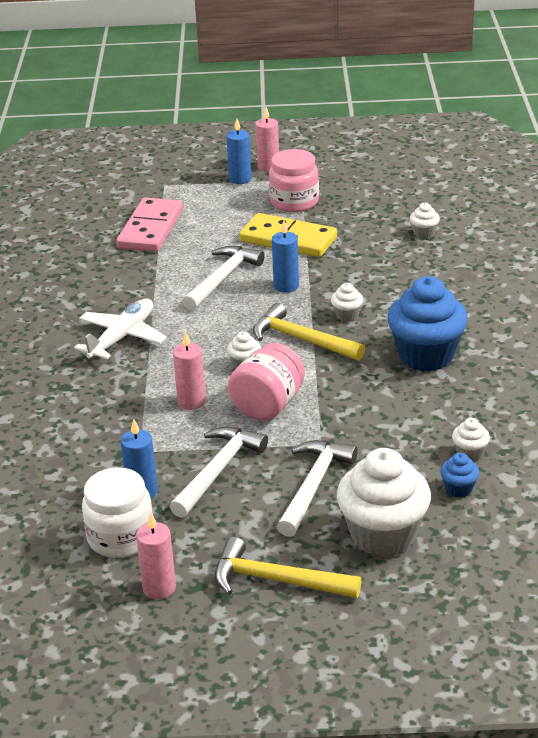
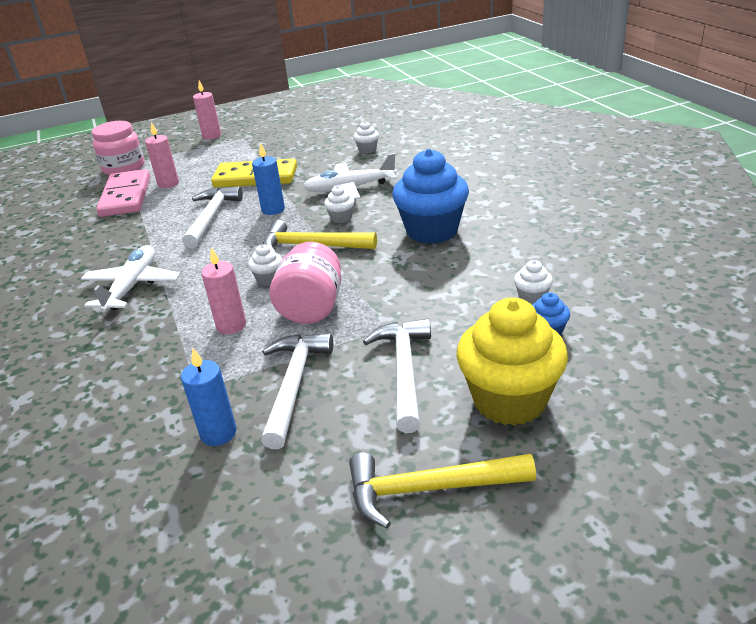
camera: 20 degrees left, 0 degrees up
white jar [82,467,153,558] -> none
pink candle [136,513,176,599] -> pink candle moved to [145,122,179,188]
blue candle [226,119,251,184] -> none
pink jar [269,149,319,212] -> pink jar moved to [92,121,145,175]
white cupcake [337,448,431,557] -> yellow cupcake [456,297,568,426]
none -> white plane [303,153,397,200]

